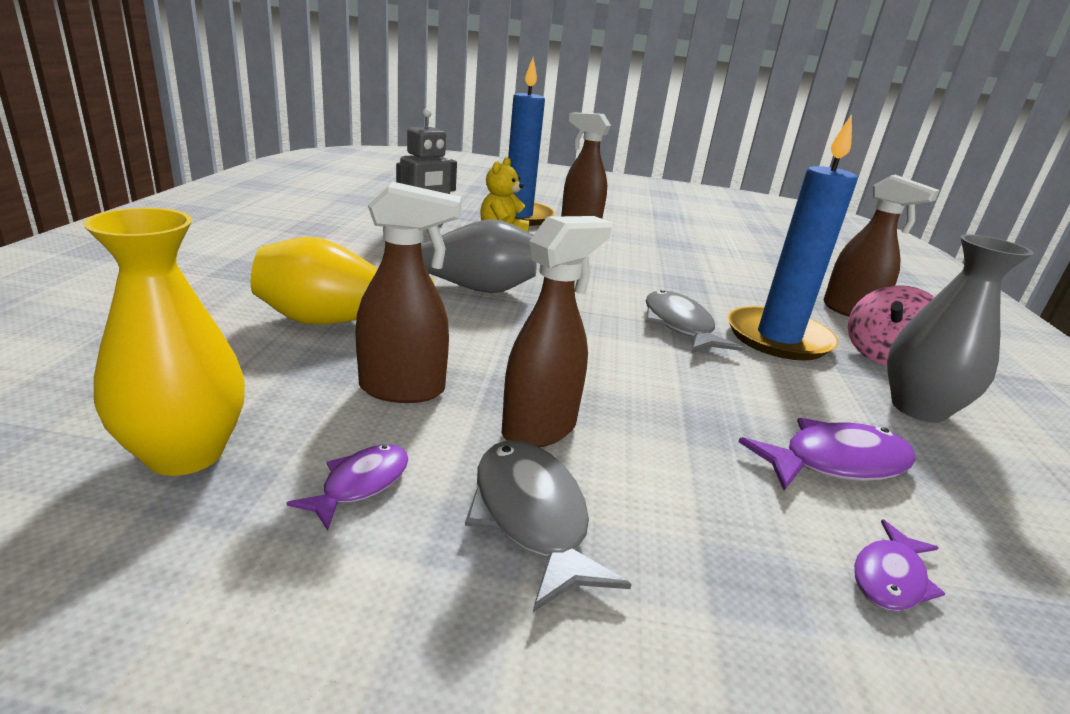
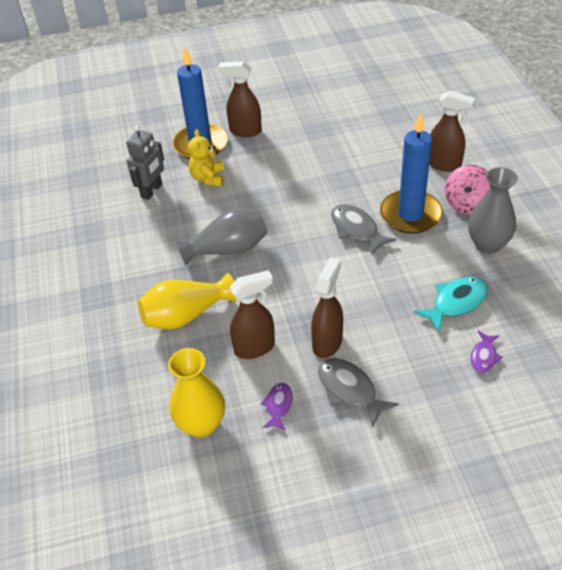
camera: 15 degrees left, 20 degrees up
purple fish [738,418,916,491] -> turquoise fish [413,277,488,333]

